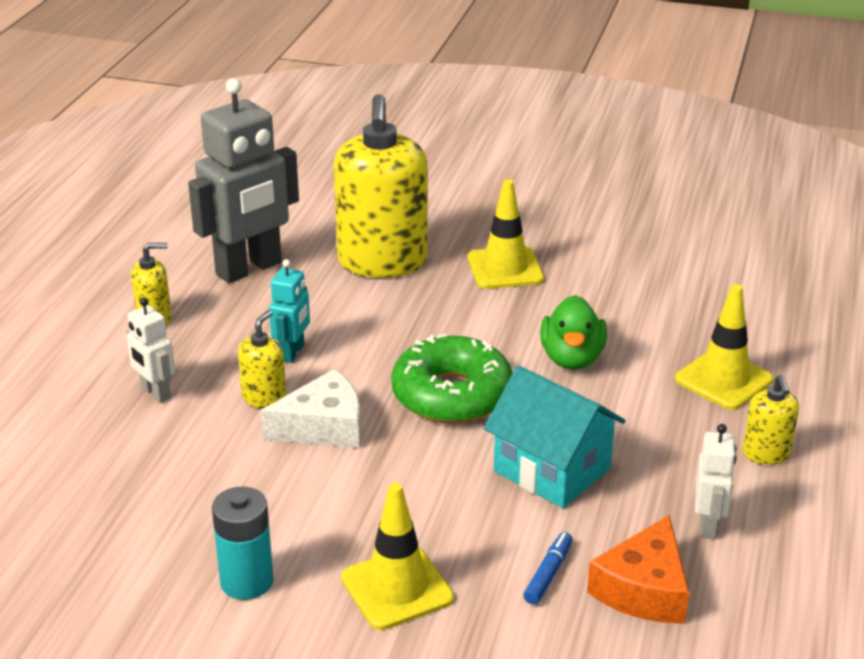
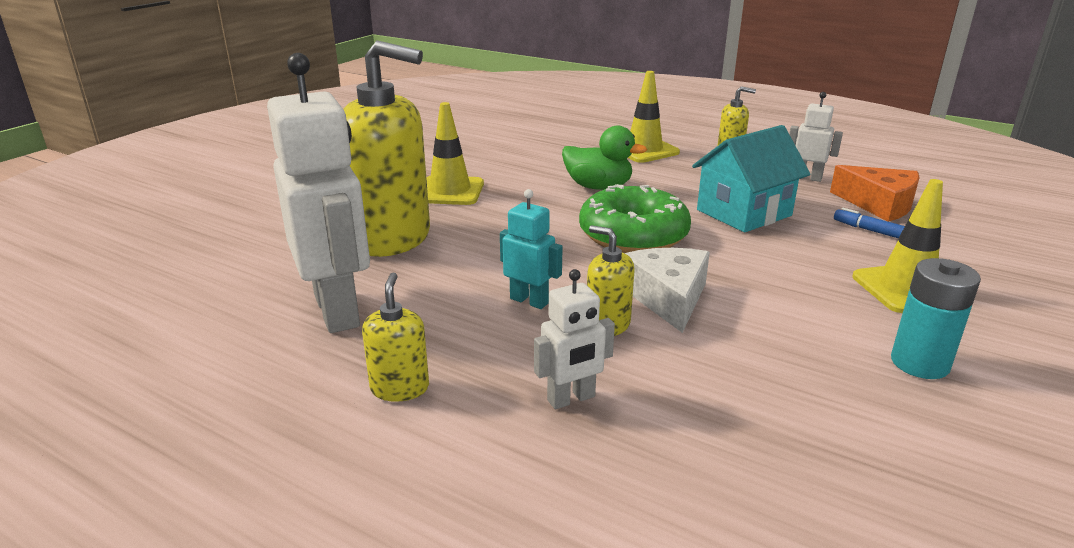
camera: 75 degrees left, 5 degrees down
grey robot [188,78,299,283] -> white robot [267,53,370,333]

